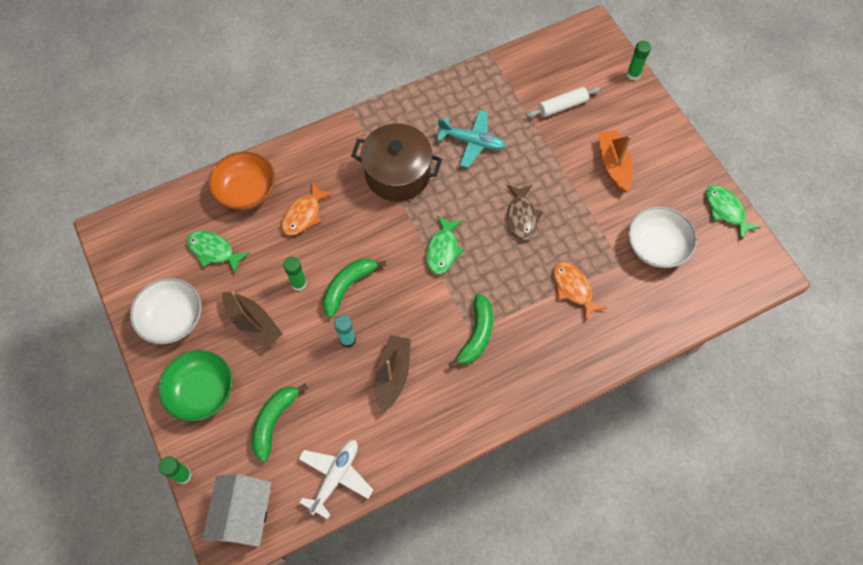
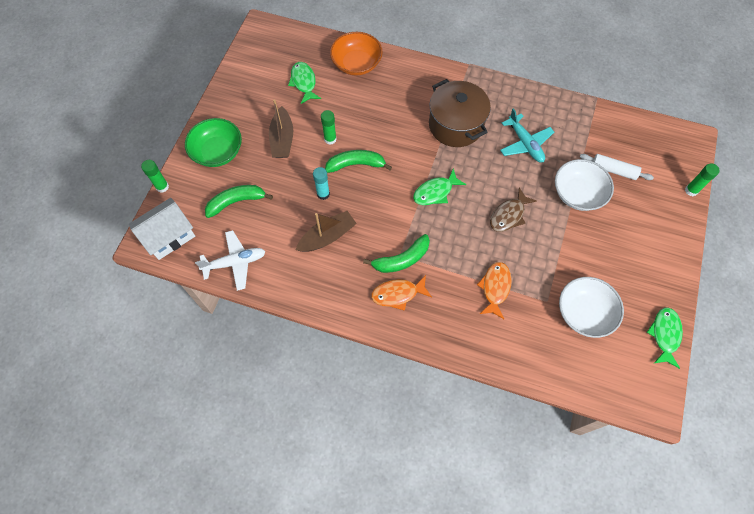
camera: 45 degrees right, 0 degrees up
white bowl [130,278,202,344] -> white bowl moved to [555,159,614,211]
orange fish [281,182,333,236] -> orange fish moved to [371,275,432,311]
orange boat [599,130,633,192] -> none

